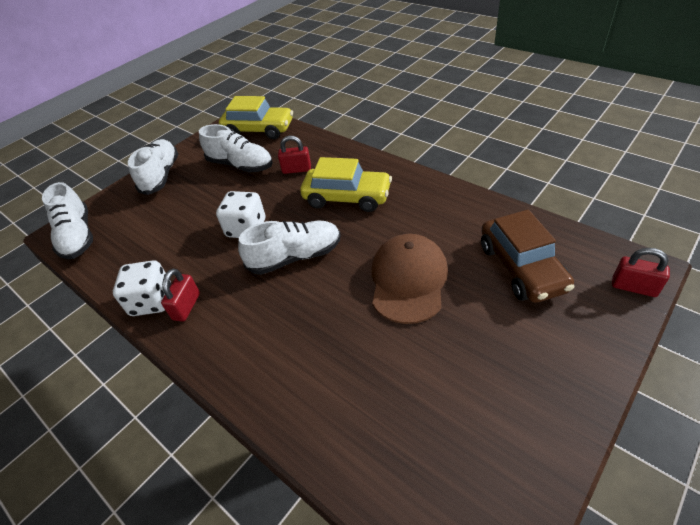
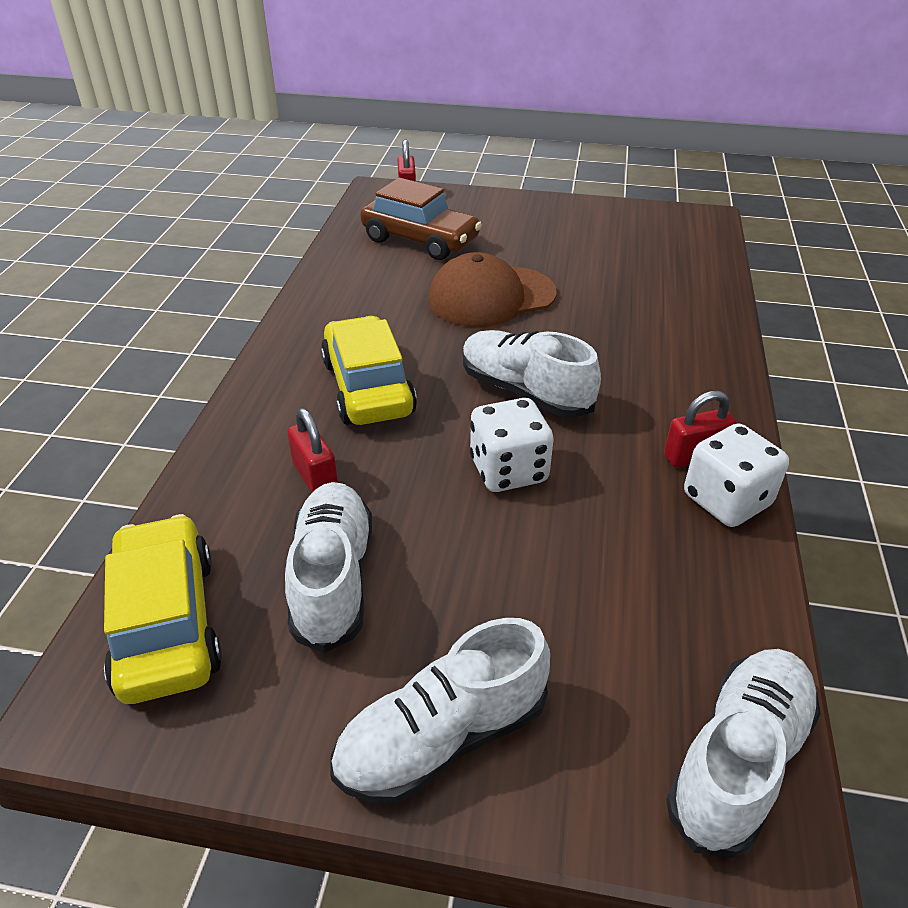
camera: 125 degrees left, 5 degrees down
brown car [481,210,575,303] -> brown car turned 75 degrees clockwise [360,178,482,260]

